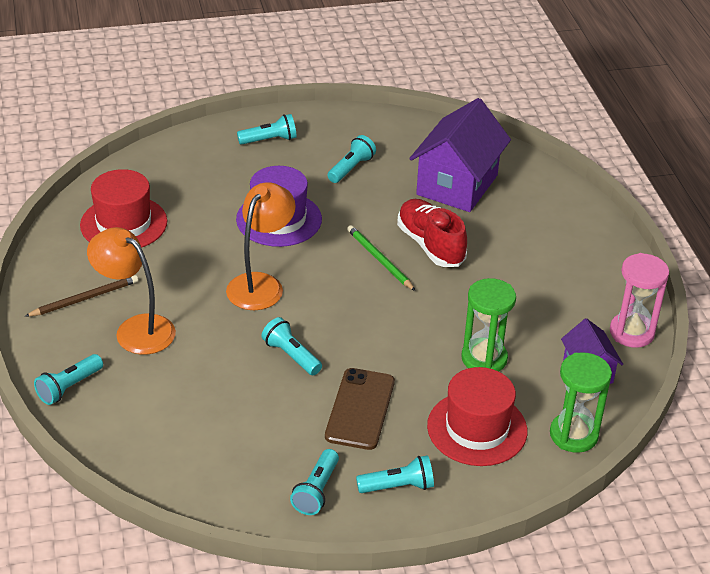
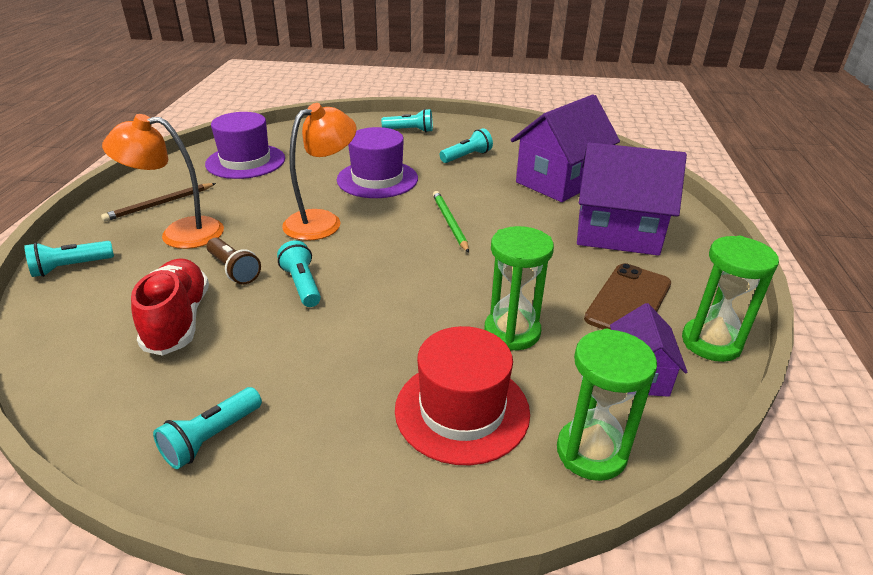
camera: 20 degrees right, 5 degrees down
brown pencil [24,275,138,317] -> brown pencil turned 150 degrees clockwise [101,183,216,222]
red hat [80,169,167,248] -> purple hat [205,112,285,179]
orange lamp [87,227,176,355] -> orange lamp turned 60 degrees counterclockwise [102,114,224,249]
brown phone [325,368,395,450] -> brown phone moved to [584,263,671,329]
turquoise flashlight [356,455,434,493] -> none
red shoe [397,199,467,267] -> red shoe moved to [131,258,209,356]
pink hourglass [610,253,669,348] -> green hourglass [682,236,779,362]
none -> brown flashlight [206,238,261,284]
none -> purple house [577,142,687,256]

